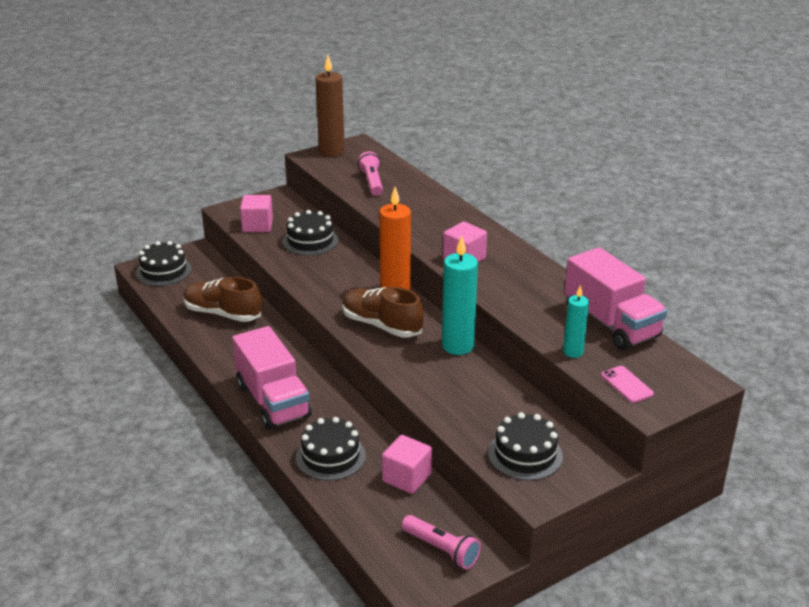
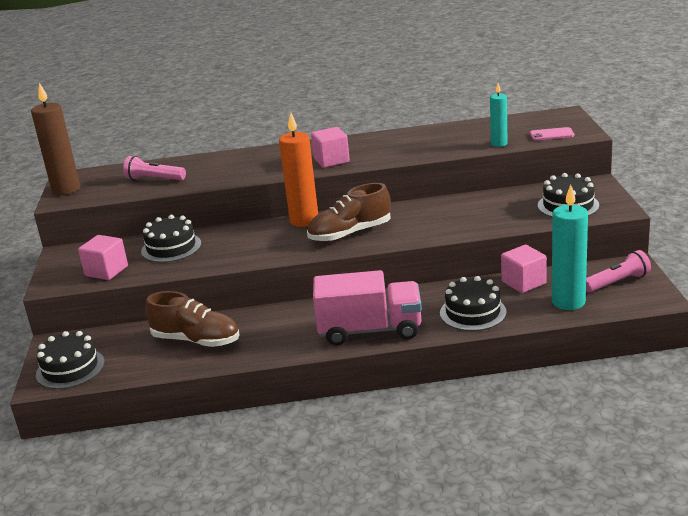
camera: 60 degrees left, 5 degrees down
brown shoe [183,277,262,322] -> brown shoe turned 120 degrees counterclockwise [145,291,240,347]
turquoise candle [442,236,478,355] -> turquoise candle moved to [552,185,588,310]
pink truck [564,247,667,350] -> none

